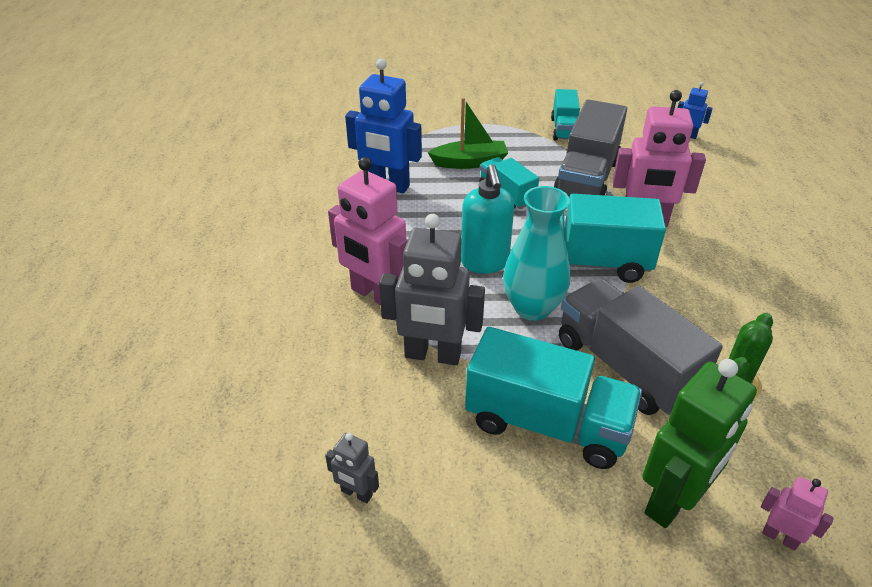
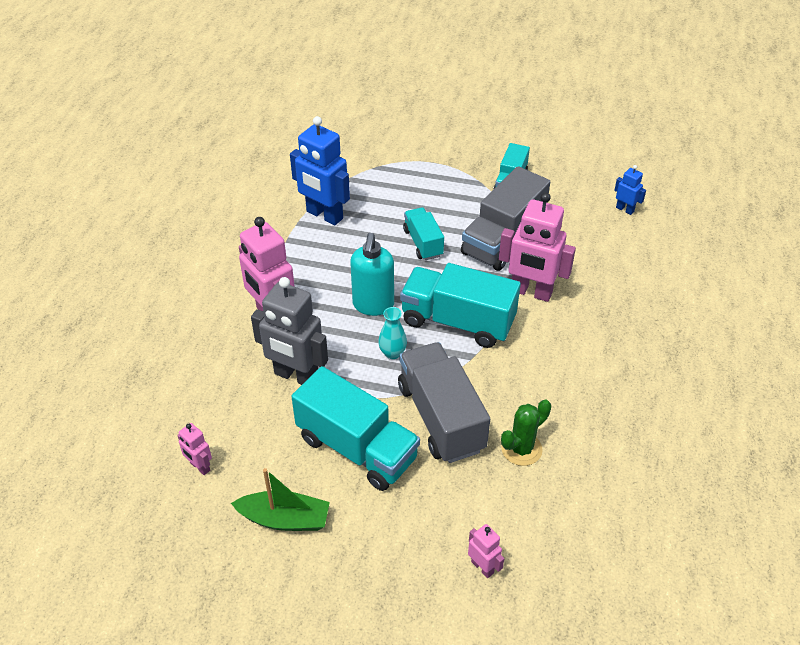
camera: 15 degrees right, 5 degrees up
grey robot [325,433,379,504] -> pink robot [177,423,212,475]
green boat [428,98,508,169] -> green boat moved to [231,468,330,531]
turquoise vase [503,186,570,321] -> turquoise vase [378,307,407,359], size x0.53
green robot [642,359,757,528] -> none

